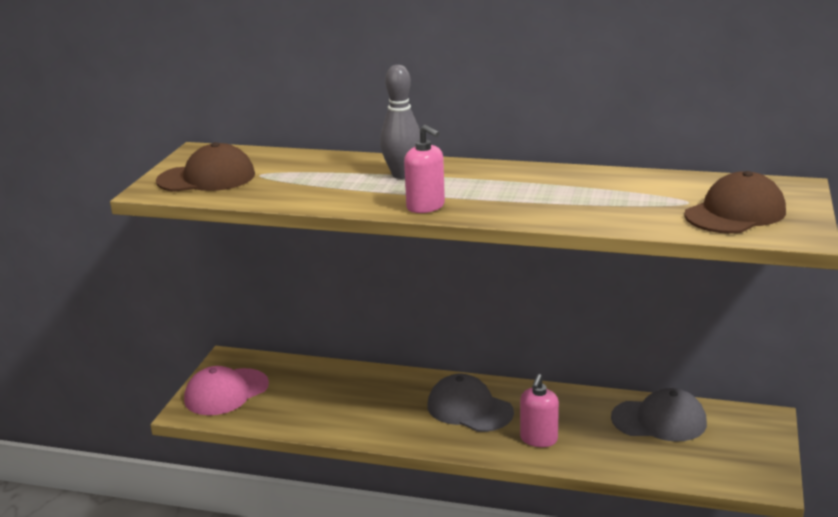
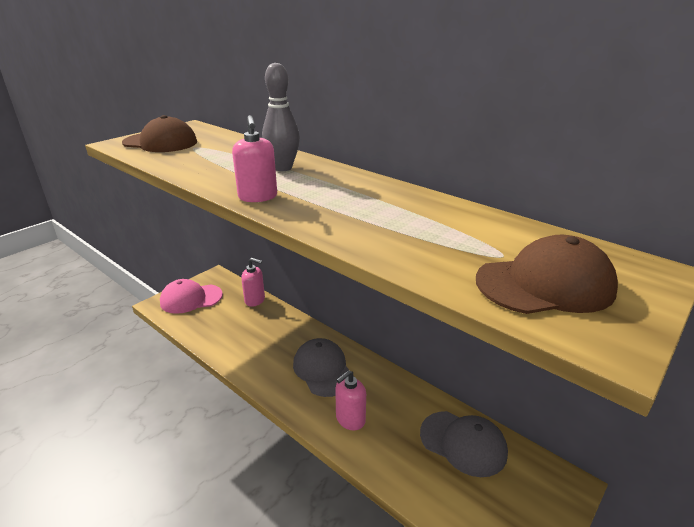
camera: 25 degrees right, 5 degrees up
none -> pink soap dispenser [241,258,265,307]

